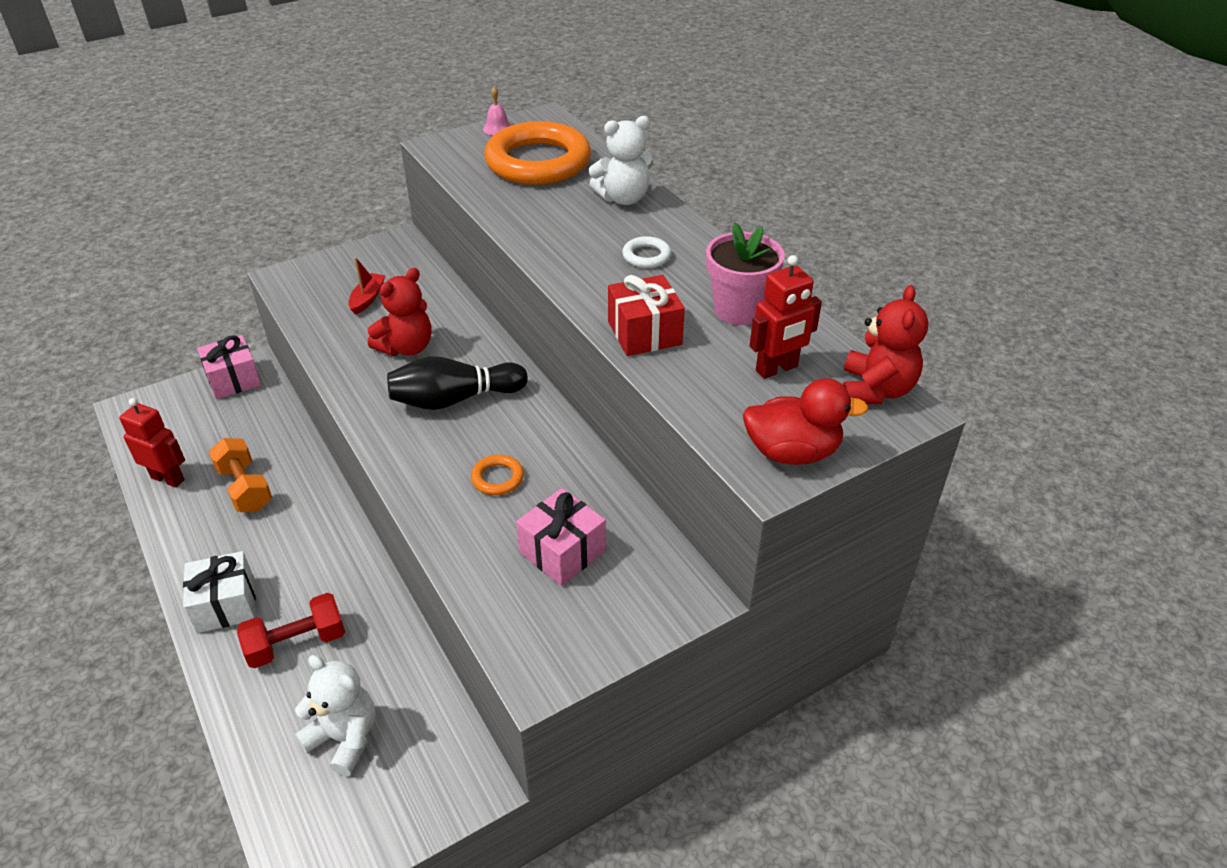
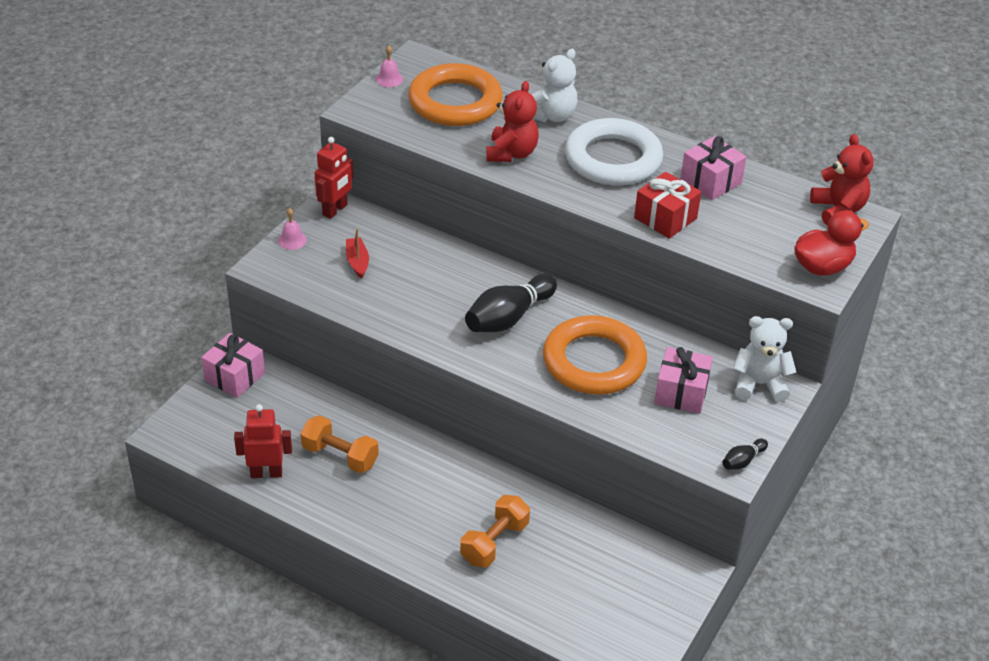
camera: 30 degrees left, 0 degrees up
white gift [183,551,256,633] -> none
red dumbbell [237,593,345,668] -> orange dumbbell [460,495,530,568]
white teddy bear [295,655,375,776] -> white teddy bear moved to [733,316,796,402]
red teddy bear [368,268,432,356] -> red teddy bear moved to [486,81,539,162]
orange ring [471,455,524,495] -> orange ring [543,315,647,395], size x2.48
white ring [622,236,671,268] -> white ring [565,118,663,186], size x2.48
pink flower pot [706,222,785,325] -> pink gift [680,136,747,200]
red robot [750,255,822,379] -> red robot moved to [315,137,353,219]
none -> pink bell [278,208,307,250]
none -> black bowling pin [723,439,768,470]

